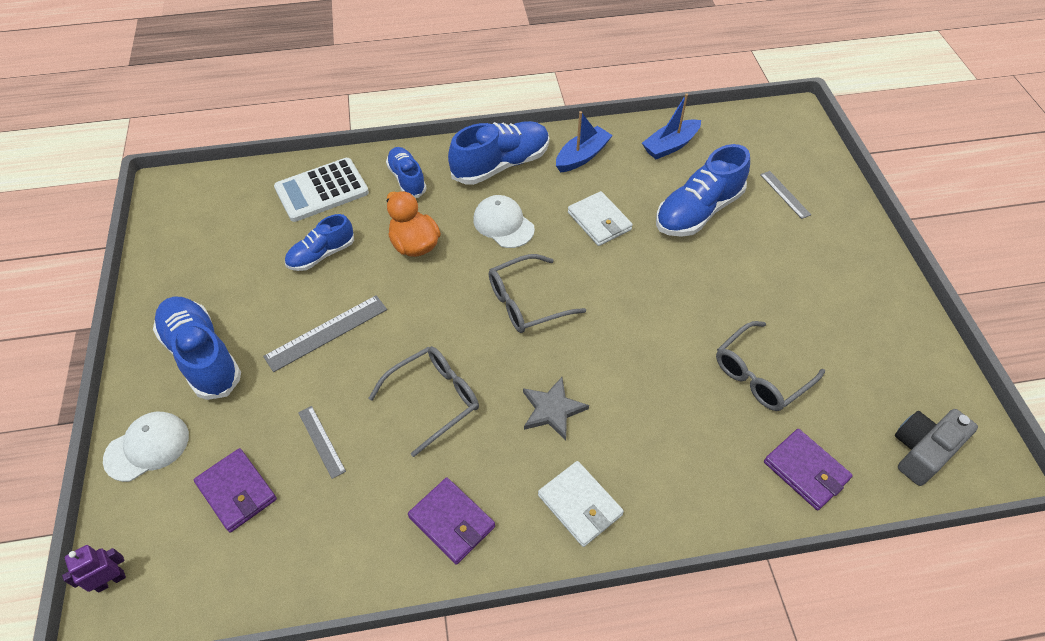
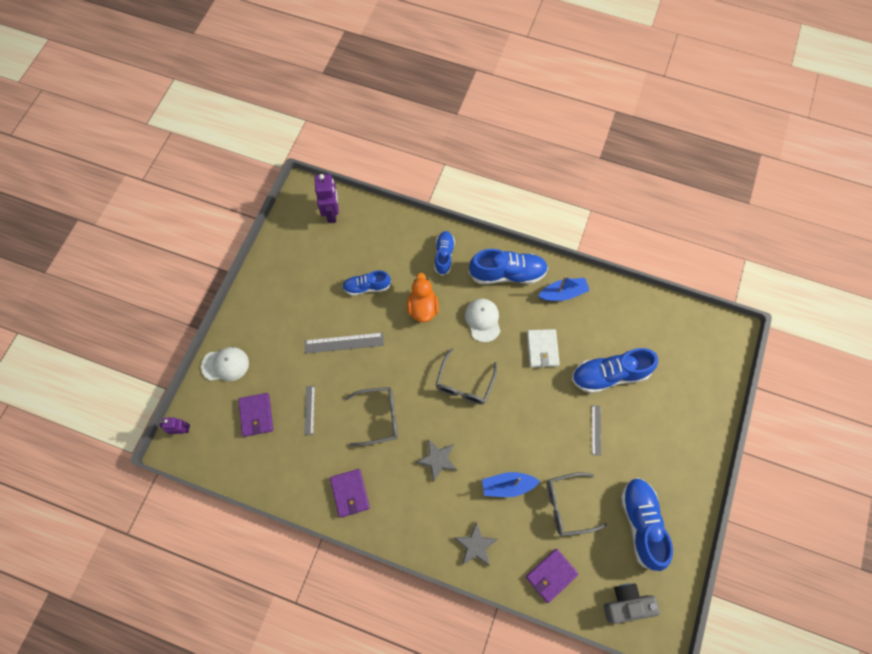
camera: 30 degrees right, 15 degrees up
blue shoe [153,297,241,400] -> blue shoe moved to [621,478,673,571]
white calculator [274,158,369,222] -> none
grey glasses [489,254,586,333] -> grey glasses turned 75 degrees counterclockwise [435,348,497,404]
white wallet [538,461,624,547] -> none
blue boat [642,93,701,159] -> blue boat moved to [482,472,540,497]
grey ruler [760,171,811,219] -> grey ruler moved to [592,405,601,456]
purple wallet [764,429,853,510] -> purple wallet turned 60 degrees clockwise [526,549,579,603]
none -> purple robot [315,174,339,223]
none -> grey star [455,522,498,566]

